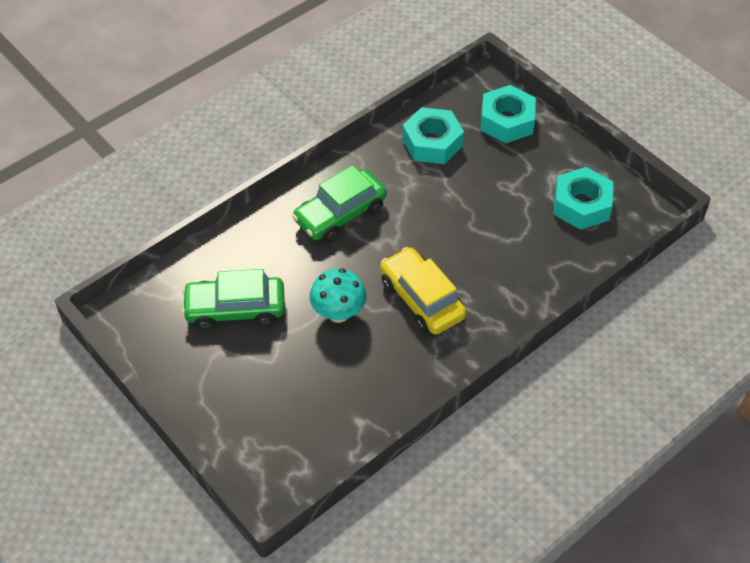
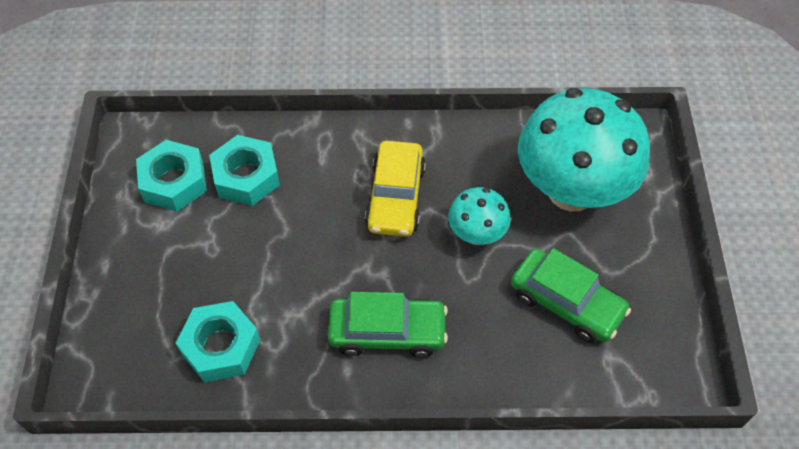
camera: 140 degrees left, 5 degrees up
turquoise nut [480,85,536,143] -> turquoise nut moved to [209,135,280,206]
none -> turquoise mushroom [518,88,650,211]

